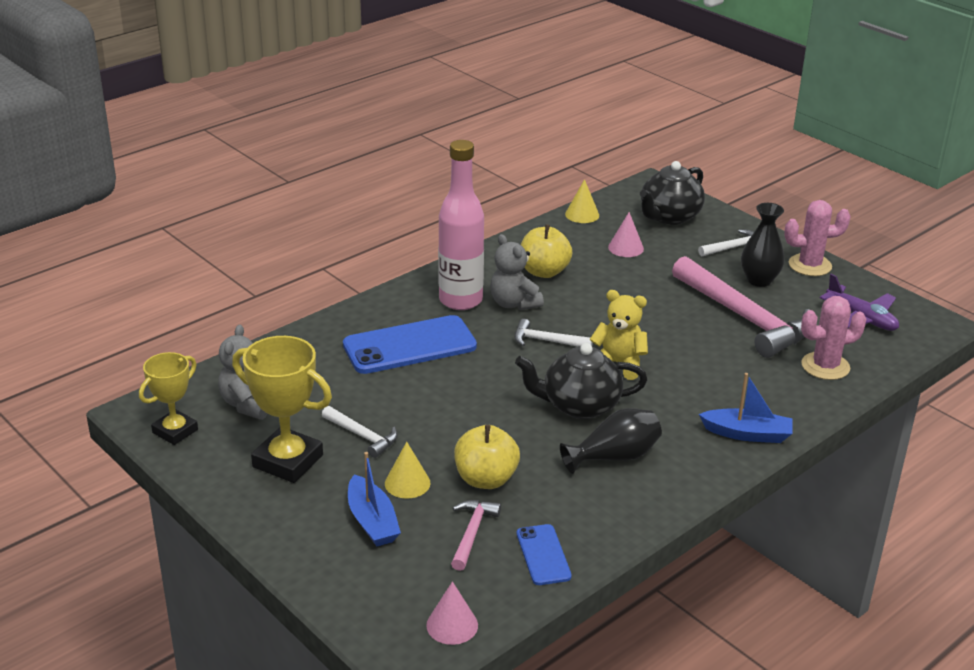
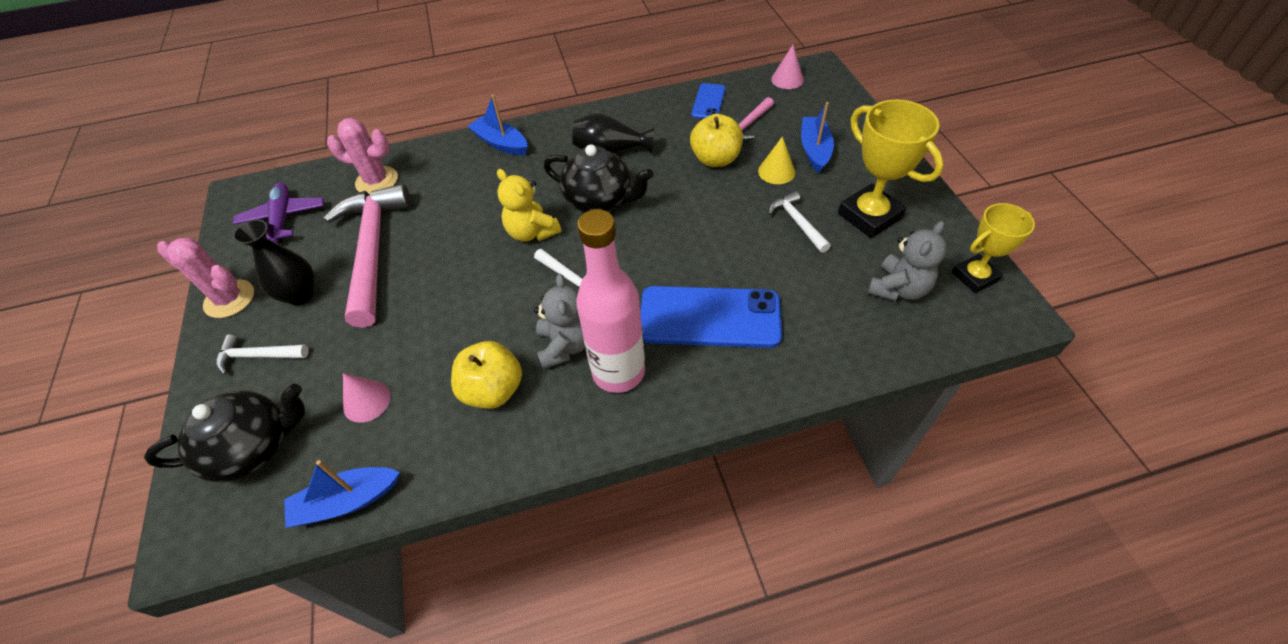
camera: 150 degrees left, 20 degrees up
yellow cone [565,179,599,223] -> blue boat [284,460,400,528]

